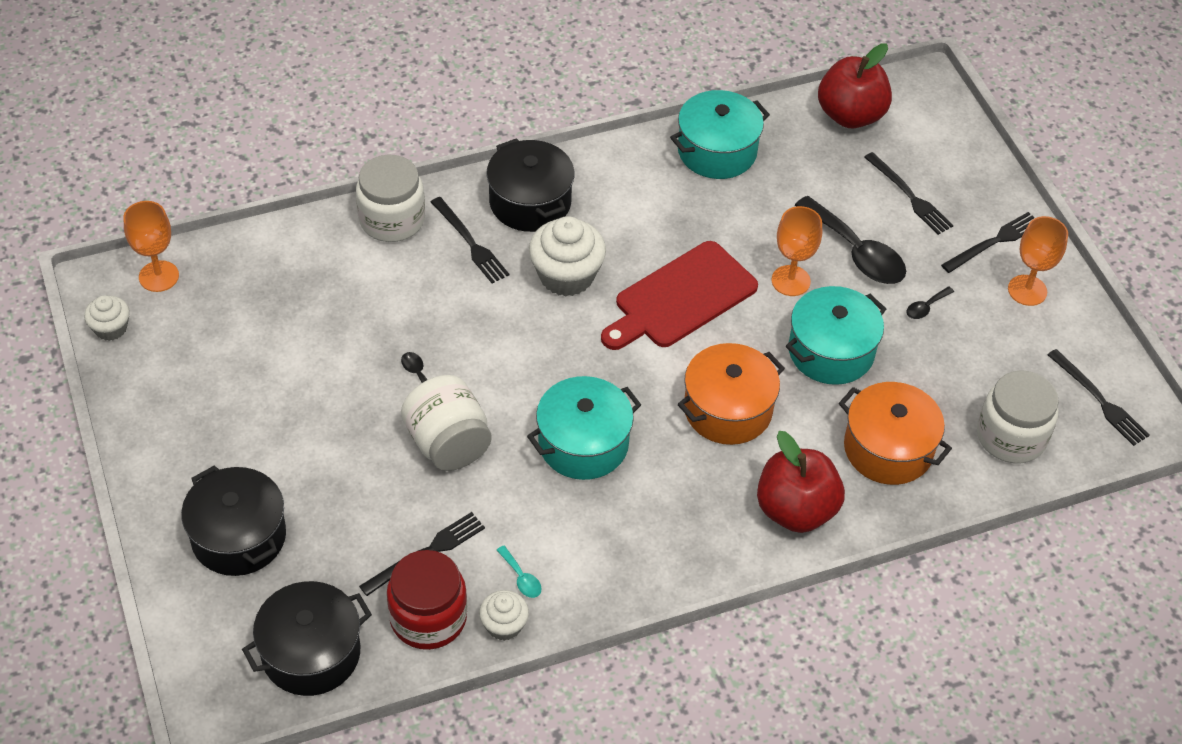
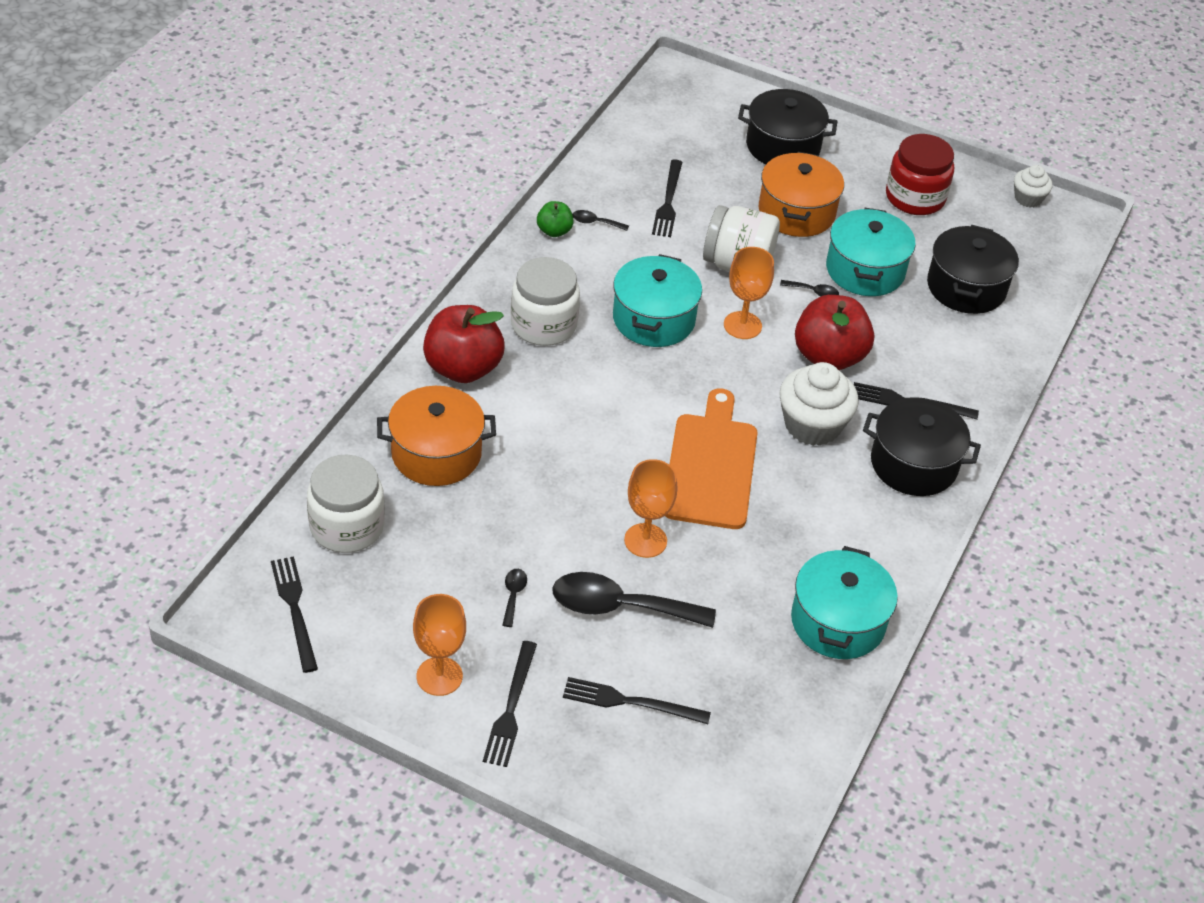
camera: 135 degrees right, 5 degrees down
orange goblet [123,201,179,292] -> orange goblet moved to [724,247,774,339]
black pot [242,581,372,696] -> black pot moved to [927,225,1019,314]
white jar [356,155,425,242] -> white jar moved to [511,257,580,346]
red jar [387,550,467,650] -> red jar moved to [886,134,954,215]
white cupcake [479,590,529,641] -> none
turquoise spoon [497,546,541,598] -> black spoon [572,210,629,231]
red cutting board [601,241,758,350] -> orange cutting board [665,388,758,529]
orange pot [678,343,785,445] -> orange pot moved to [759,152,844,237]
turquoise pot [786,286,886,385] -> turquoise pot moved to [826,208,916,296]
red apple [818,43,892,128] -> red apple moved to [795,295,874,370]
black fork [1047,349,1150,446] -> black fork turned 60 degrees clockwise [271,557,318,673]
none -> green apple [537,201,574,237]

